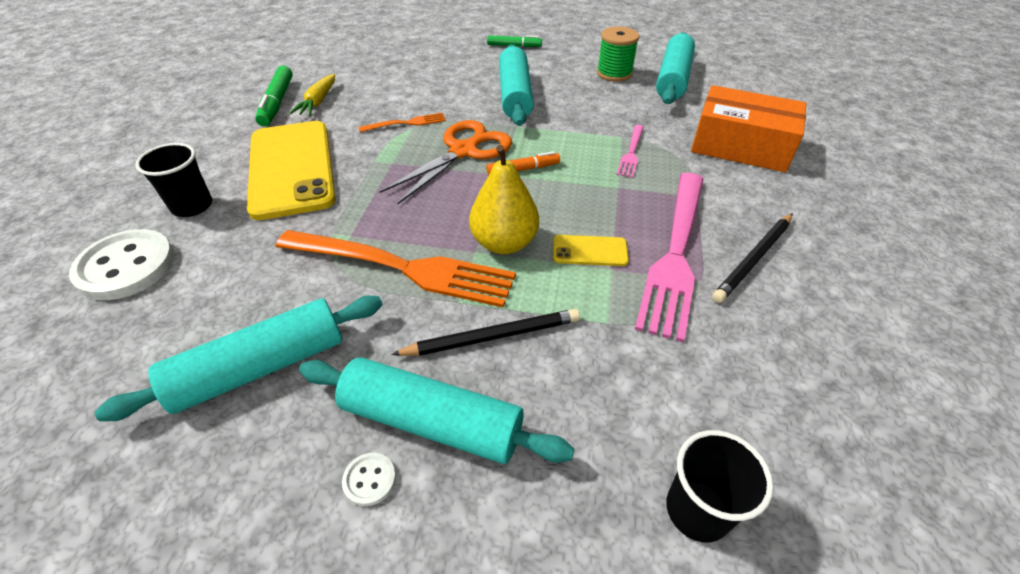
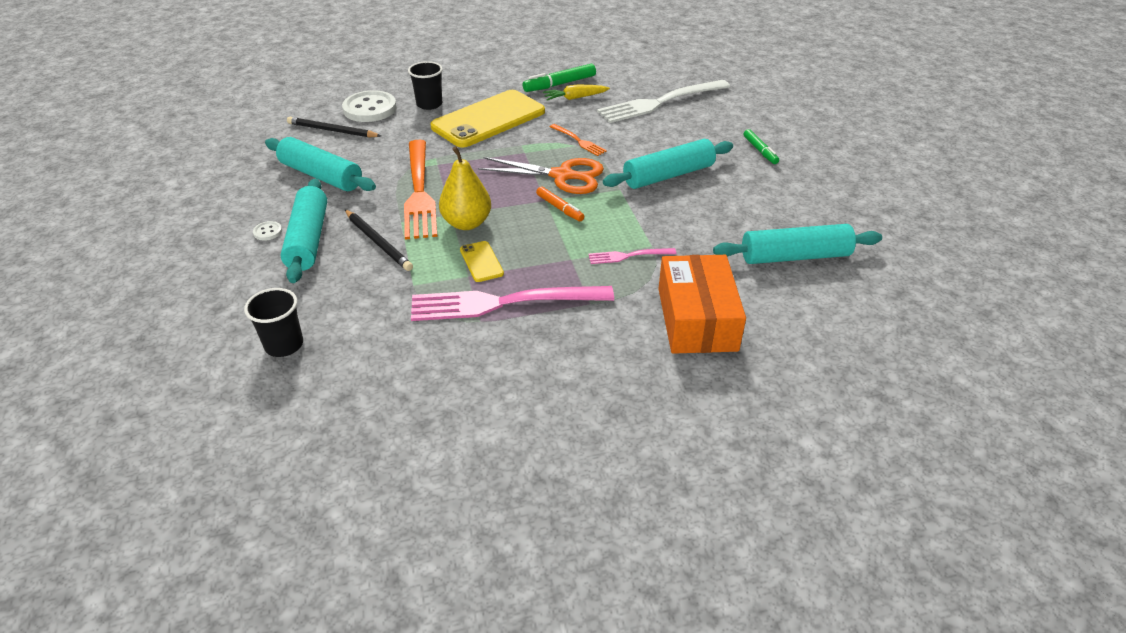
camera: 65 degrees right, 5 degrees down
green spool [597,26,639,82] -> none
black pencil [712,213,793,303] -> black pencil moved to [287,117,381,138]
none -> white fork [597,80,730,123]

